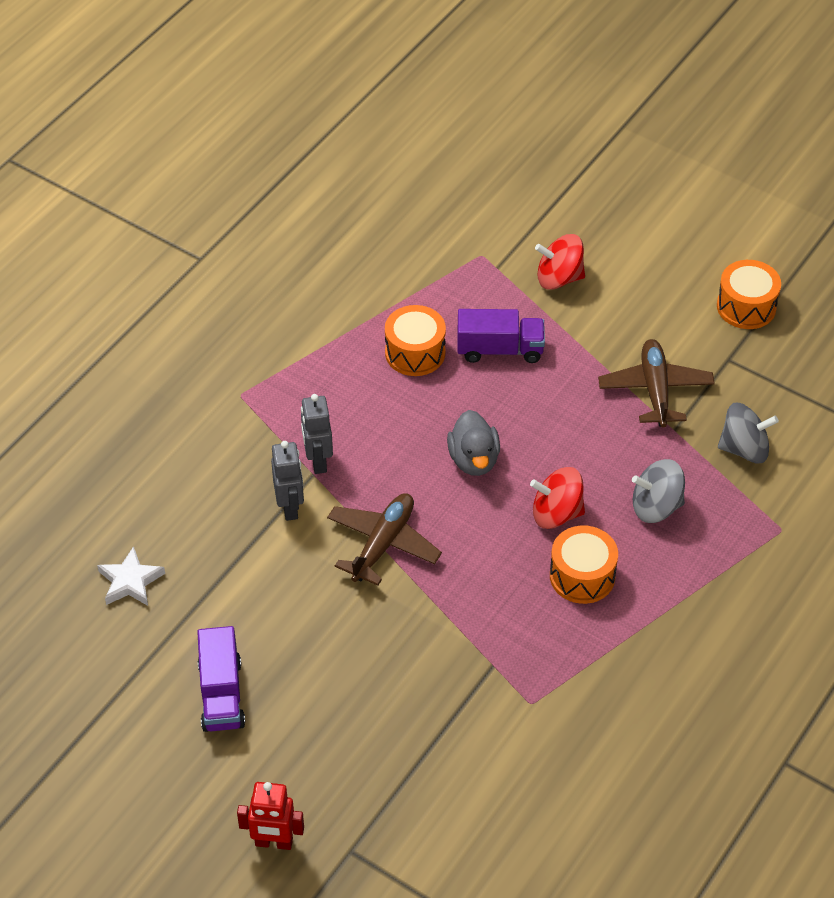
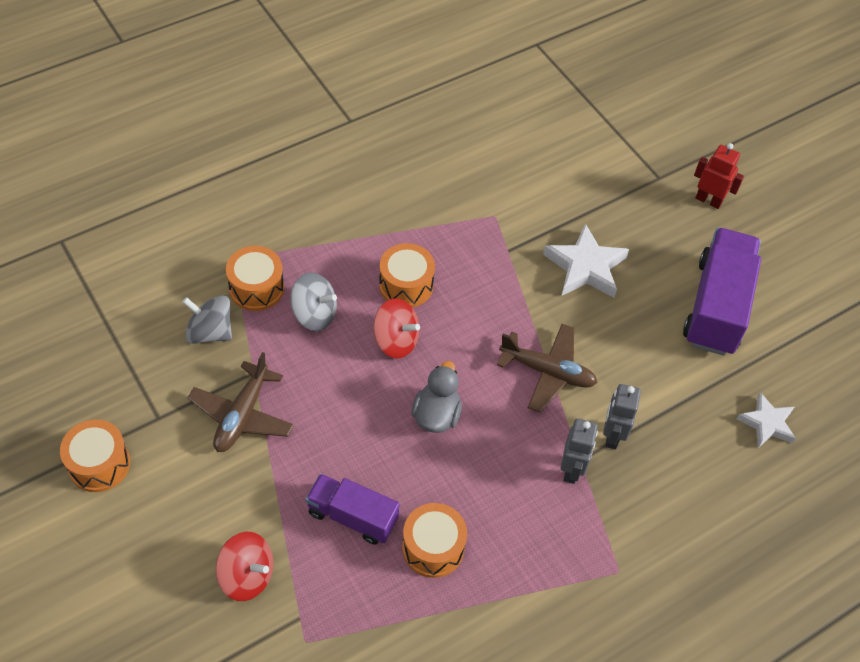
camera: 160 degrees left, 5 degrees up
purple truck [197,626,245,732] -> purple truck [683,228,761,356], size x1.64
brown plane [327,493,442,586] -> brown plane turned 120 degrees counterclockwise [497,324,598,413]
none -> orange drum [226,246,284,311]
none -> white star [543,223,629,298]

